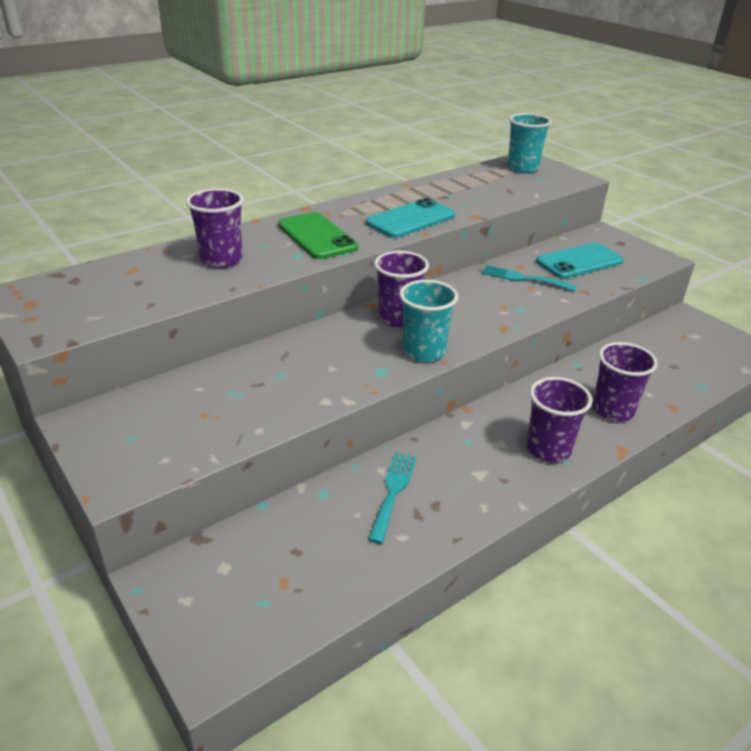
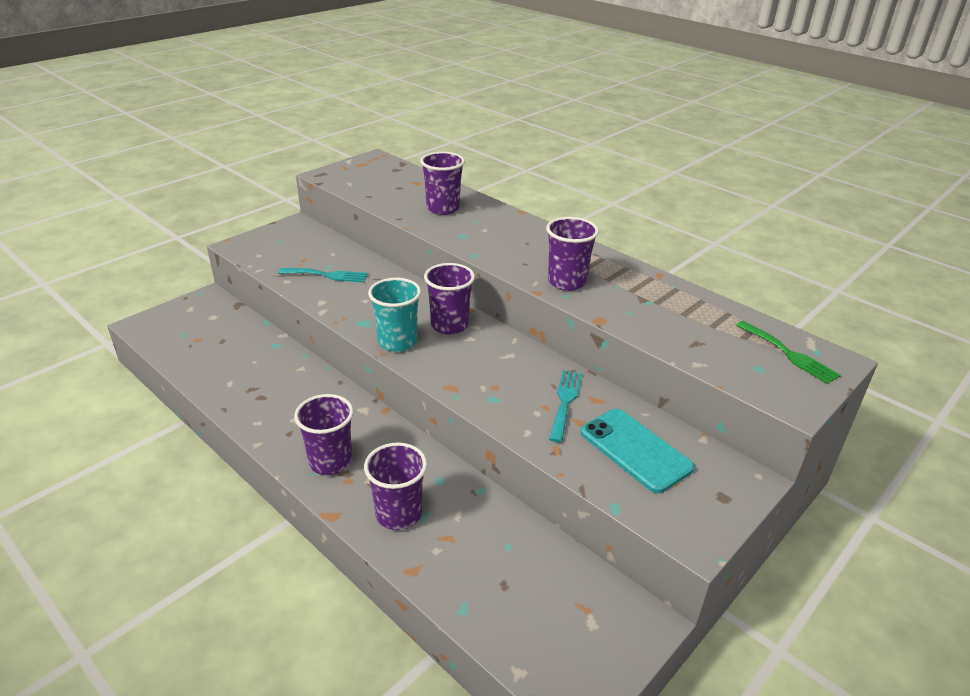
camera: 80 degrees right, 0 degrees up
green phone [278,212,358,259] -> none
turquoise phone [366,198,455,238] -> purple cup [546,217,599,291]
turquoise fork [368,453,417,544] -> turquoise fork moved to [279,268,368,282]
turquoise cup [508,113,551,173] -> green fork [736,321,841,384]

